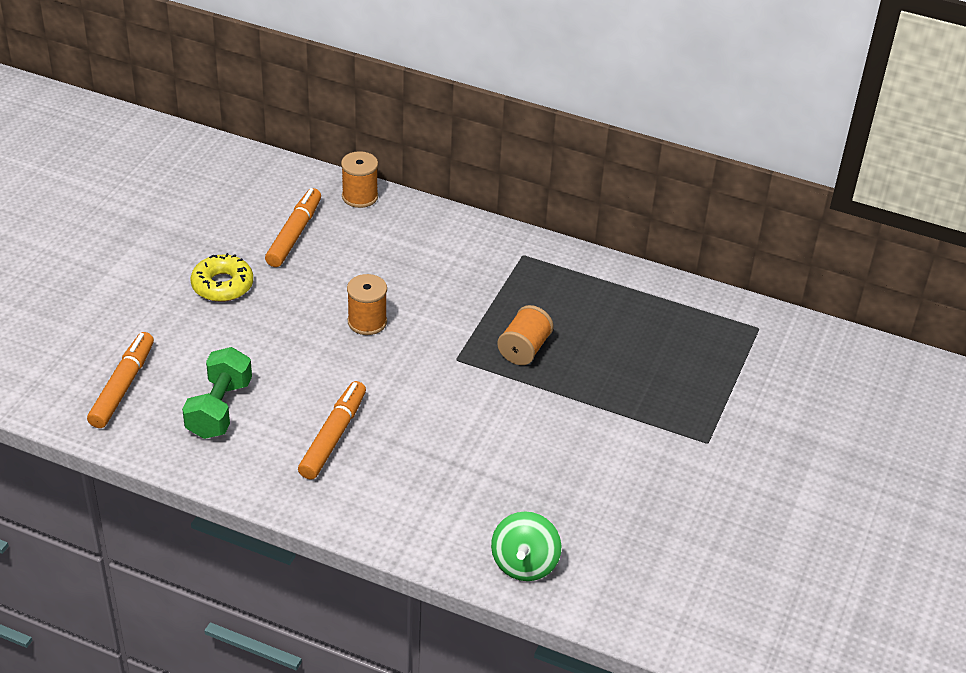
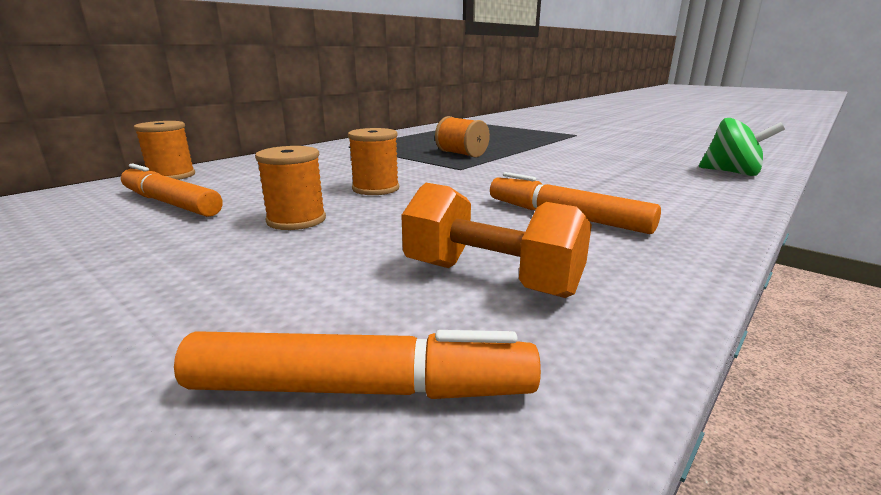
camera: 70 degrees left, 20 degrees down
orange marker [87,332,154,428] -> orange marker turned 150 degrees clockwise [174,330,541,399]
green dumbbell [182,347,252,439] -> orange dumbbell [401,183,592,298]
yellow donut [191,253,253,302] -> none
none -> orange spool [255,146,326,230]

